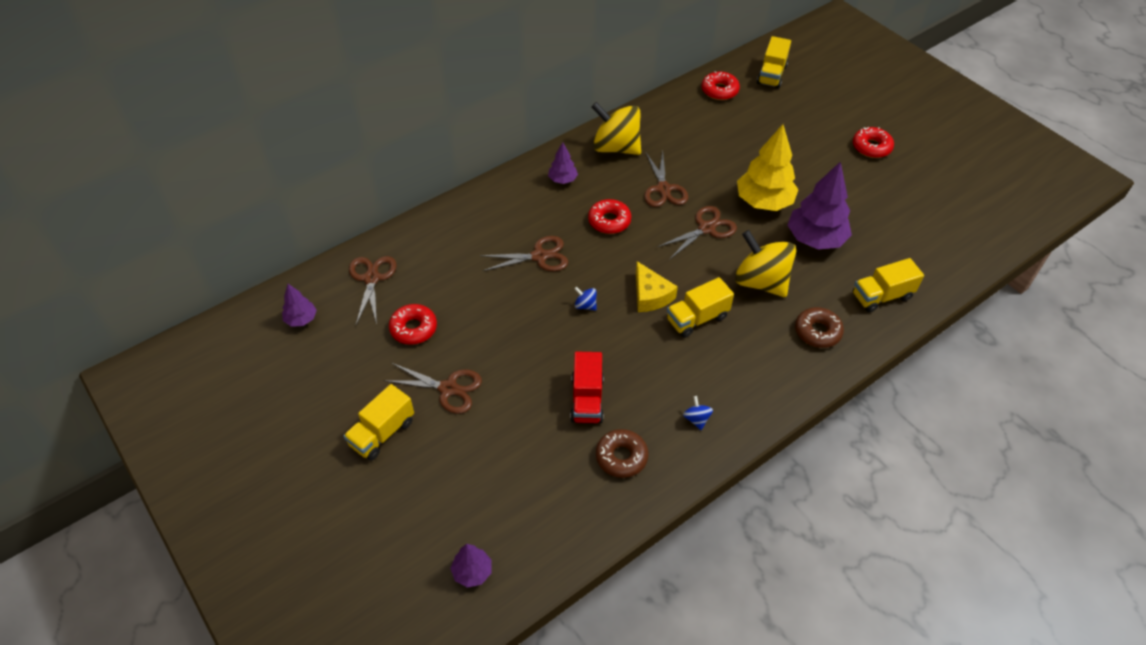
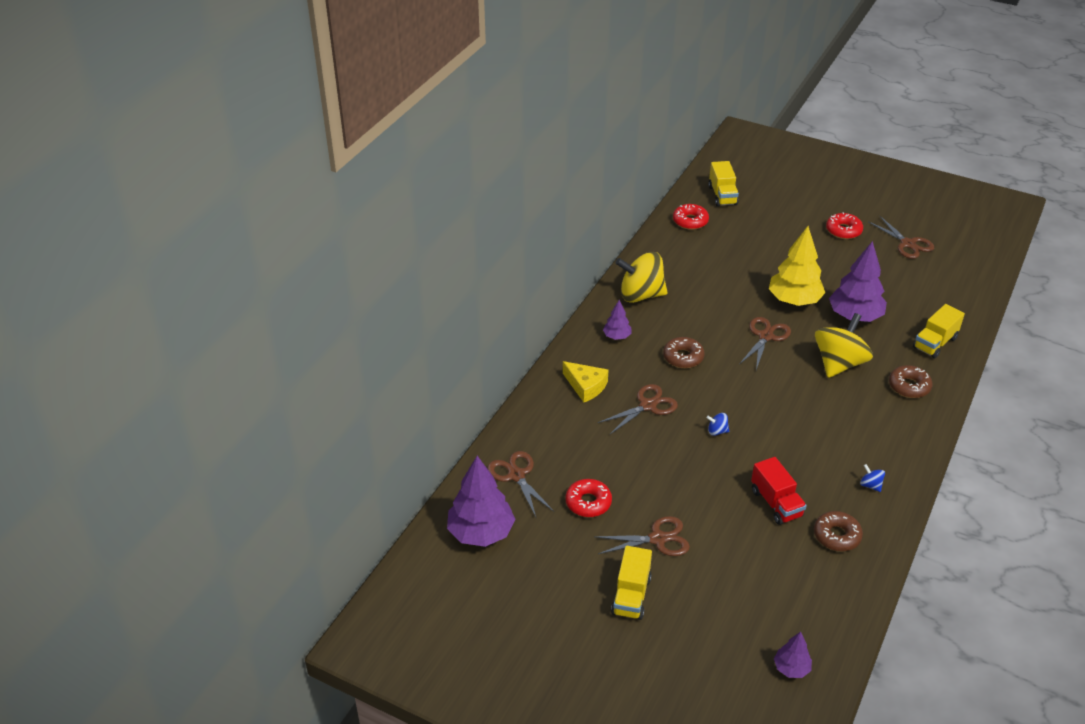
camera: 25 degrees left, 10 degrees down
purple tree [282,284,317,327] -> purple tree [447,456,516,547], size x1.98
red donut [588,199,631,234] -> brown donut [663,337,704,368]
yellow cheese [636,261,678,312] -> yellow cheese moved to [563,361,608,402]
brown scissors [644,151,688,207] -> brown scissors moved to [868,216,934,259]
yellow truck [667,277,734,338] -> none
yellow spinning top [735,230,796,297] -> yellow spinning top turned 105 degrees clockwise [815,313,873,378]

